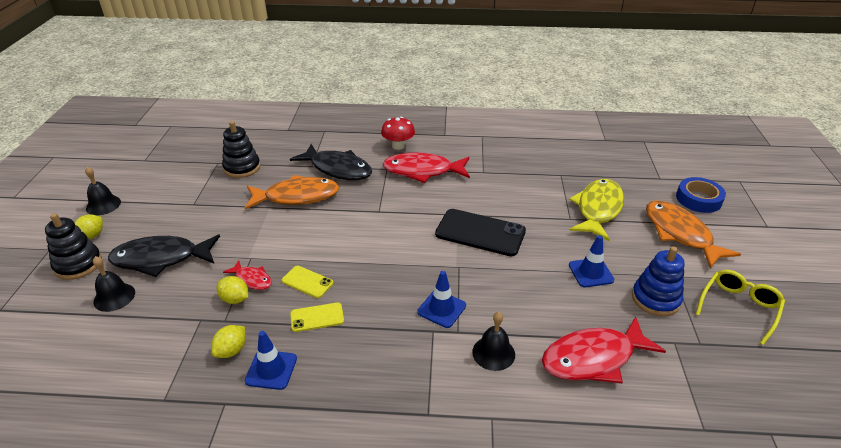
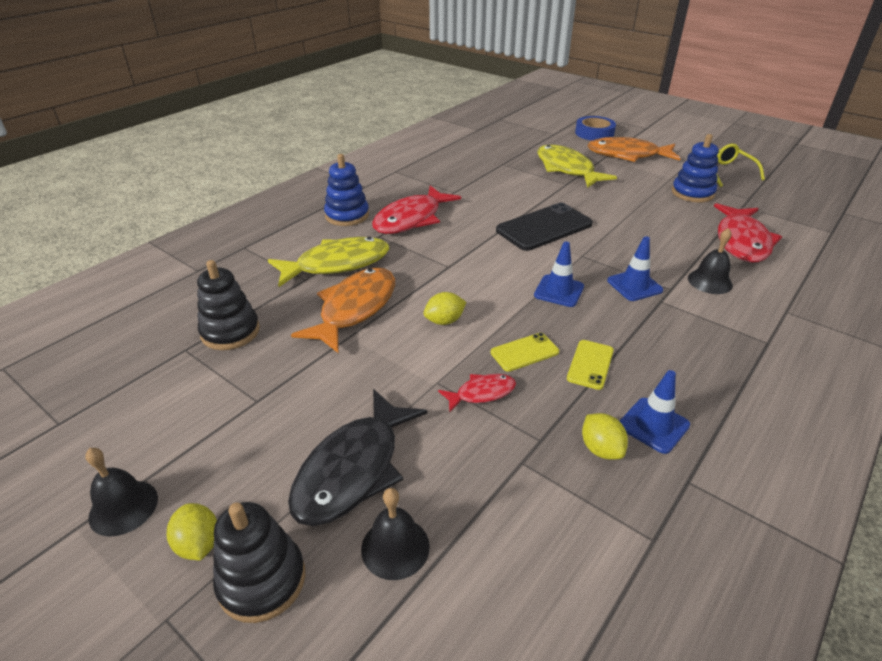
camera: 55 degrees left, 0 degrees up
yellow lemon [217,276,248,304] -> yellow lemon moved to [424,292,466,325]
black fish [290,144,372,180] -> yellow fish [268,237,389,287]
red mushroom [381,117,415,150] -> blue stacking toy [324,154,369,226]
blue traffic cone [569,235,614,287] -> blue traffic cone moved to [534,242,584,307]

